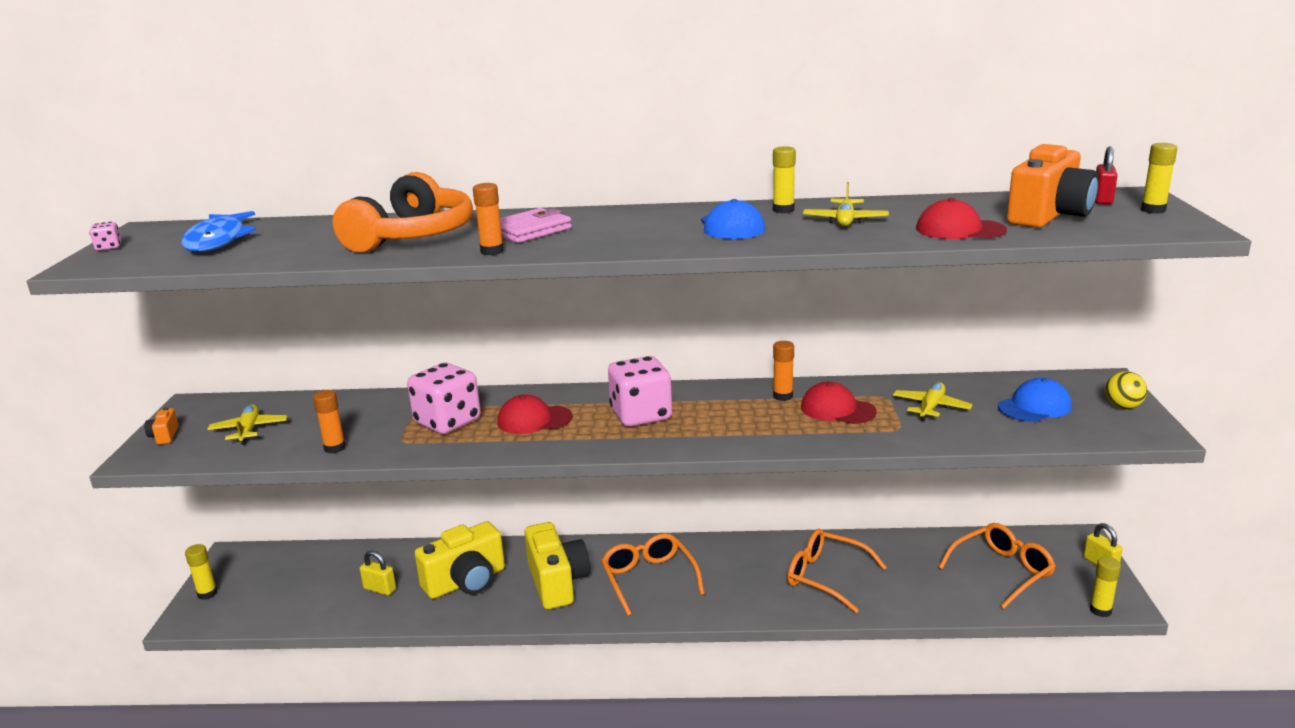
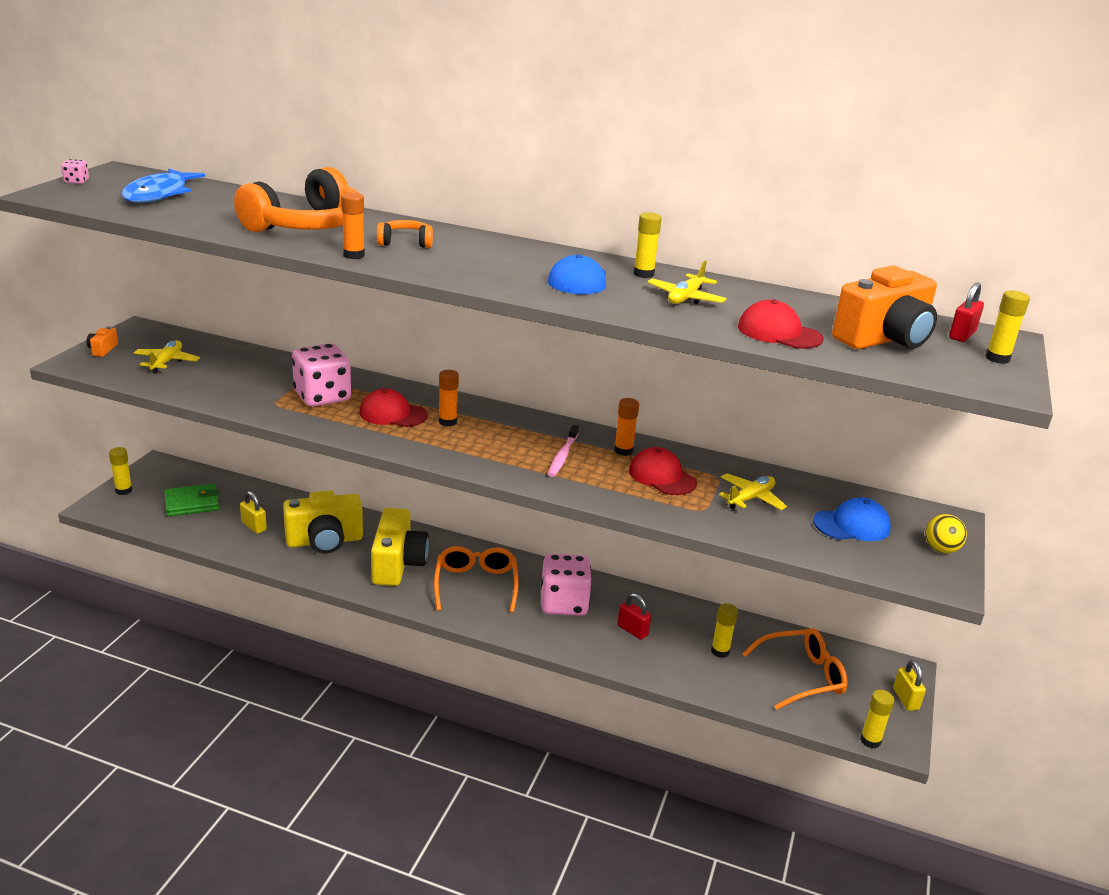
camera: 15 degrees right, 5 degrees up
orange glue stick [313,390,346,453] -> orange glue stick moved to [439,370,459,426]
pink wallet [500,208,572,243] -> orange headphones [377,220,433,248]
pink dice [608,356,672,427] -> pink dice moved to [541,554,592,616]
orange glasses [788,529,887,613] -> red padlock [617,593,651,640]
none -> green wallet [164,483,219,516]
none -> pink toothbrush [548,425,579,477]
none -> yellow glue stick [711,603,738,658]

